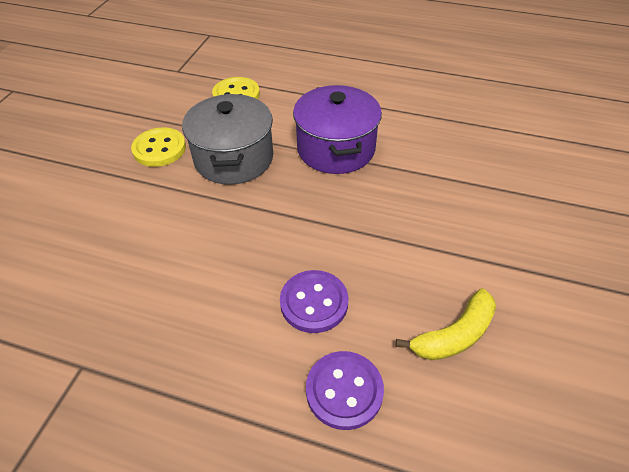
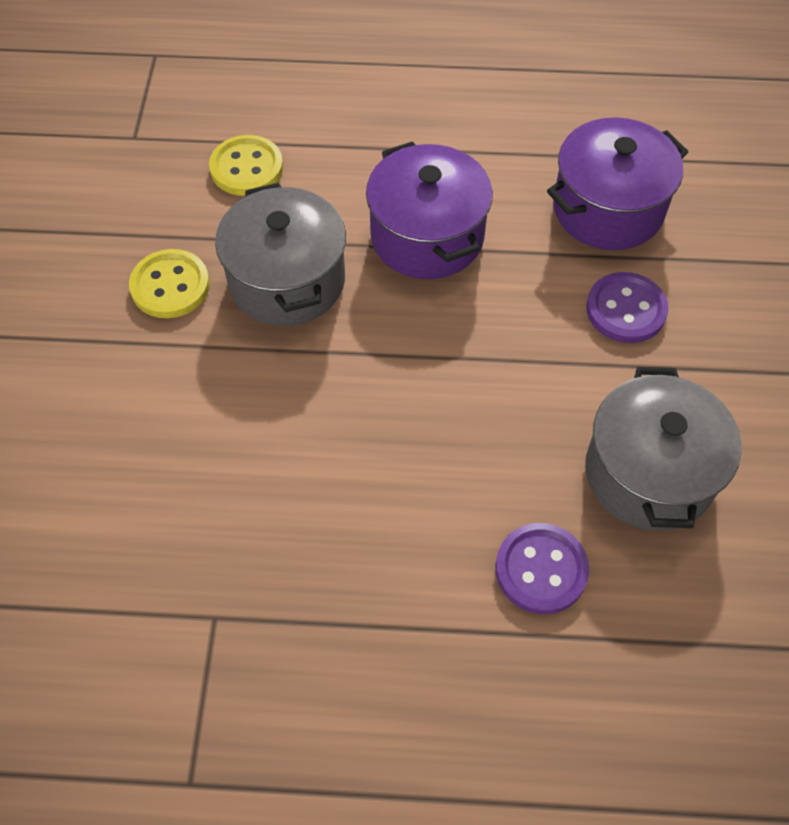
camera: 15 degrees left, 10 degrees up
purple button [280,270,348,333] -> purple button moved to [586,272,669,343]
yellow banana [396,288,496,360] -> grey pot [585,367,742,531]
none -> purple pot [547,117,688,250]

